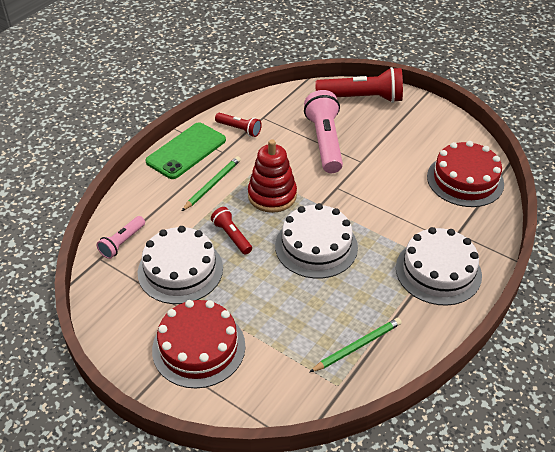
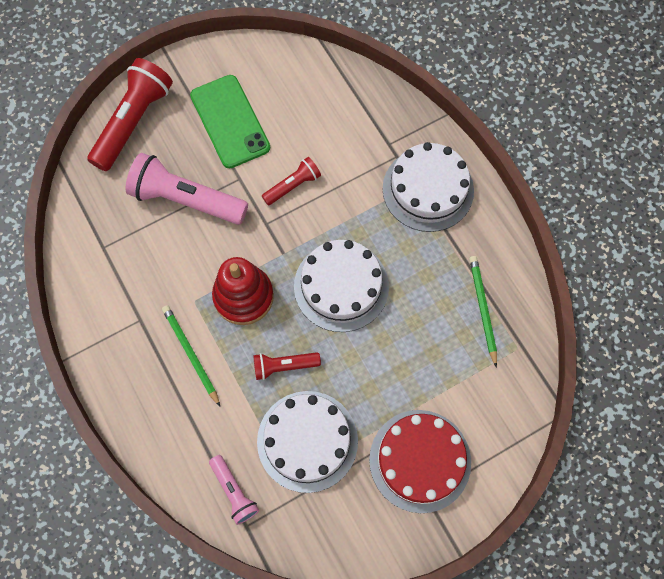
camera: 65 degrees left, 25 degrees up
green phone [145,122,226,179] -> green phone moved to [190,75,270,168]
red flashlight [215,113,262,137] -> red flashlight moved to [262,157,321,205]
red cake [427,141,504,207] -> none

